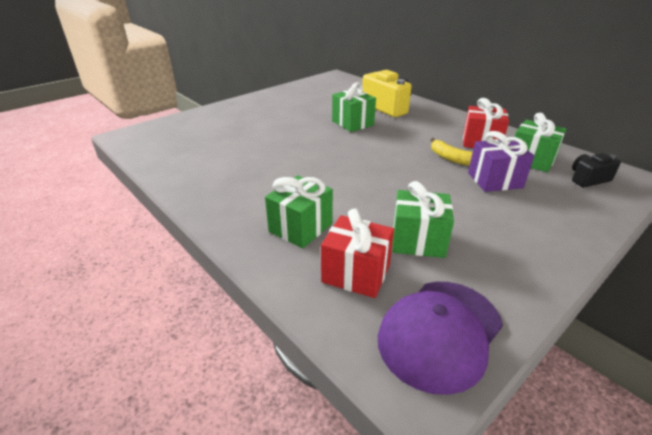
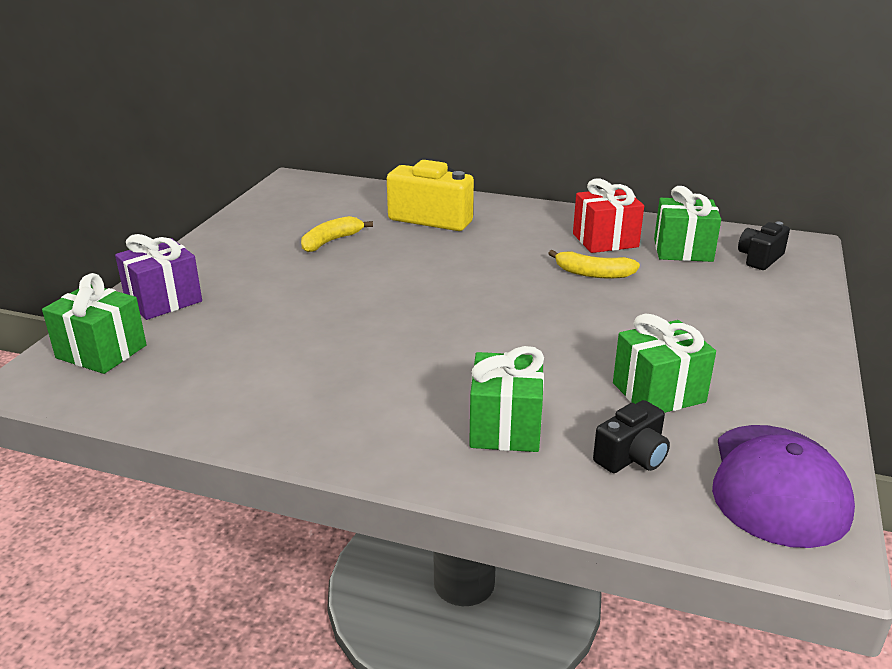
camera: 30 degrees left, 5 degrees down
red gift [321,208,394,298] -> black camera [593,400,670,473]
green gift [332,82,376,132] -> green gift moved to [42,273,147,374]
purple gift [468,131,534,192] -> purple gift moved to [115,234,202,320]
none -> yellow banana [301,216,373,252]

